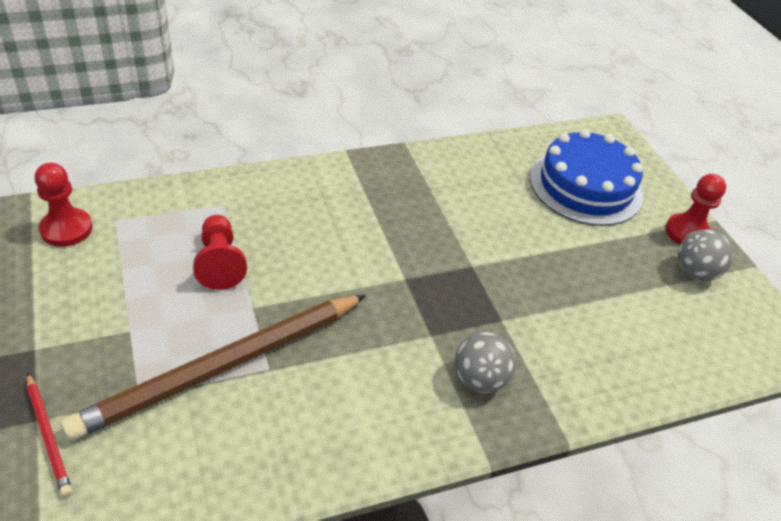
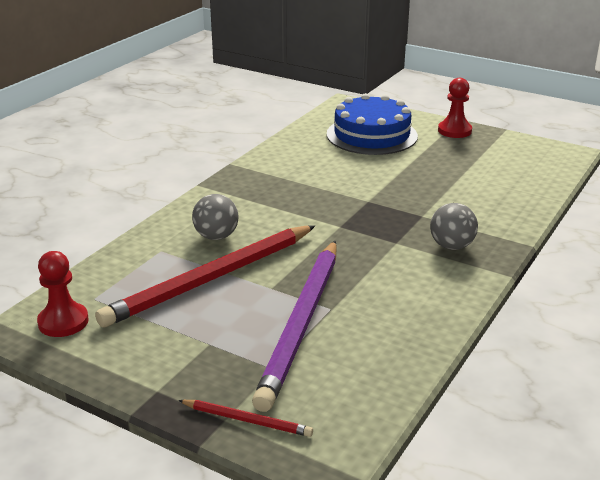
camera: 35 degrees left, 15 degrees down
brown pencil [61,295,366,441] -> purple pencil [252,241,337,412]
red pawn [193,215,247,290] -> red pencil [95,225,315,327]
grey ball [678,229,733,281] -> grey ball moved to [192,194,238,240]

